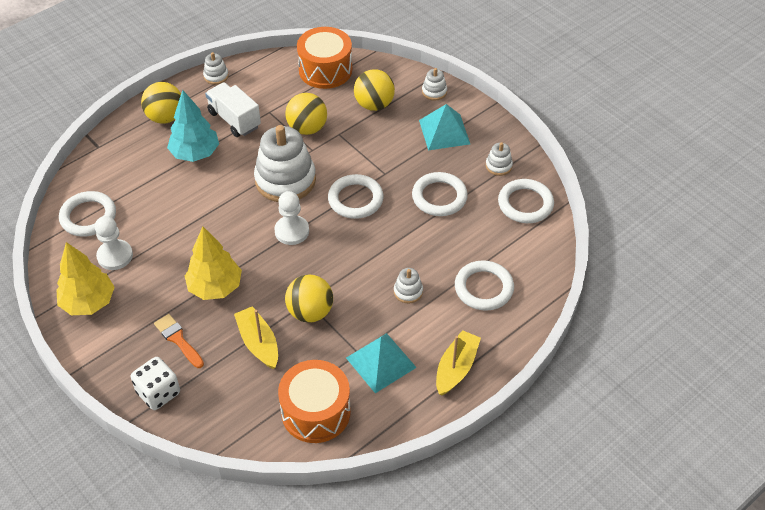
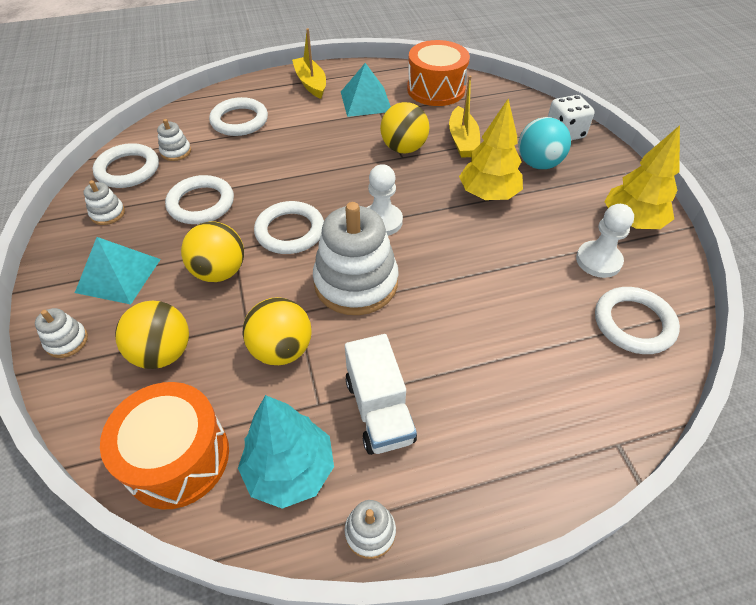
camera: 155 degrees left, 0 degrees up
yellow ball [141,82,181,124] -> yellow ball moved to [181,222,244,282]
orange brush [154,314,204,368] -> turquoise ball [519,117,571,169]
turquoise tree [167,90,219,162] -> turquoise tree moved to [238,395,334,509]
white stacking toy [394,268,423,304] -> white stacking toy moved to [157,119,191,161]
yellow boat [436,330,481,396] -> yellow boat turned 105 degrees clockwise [292,28,326,99]

